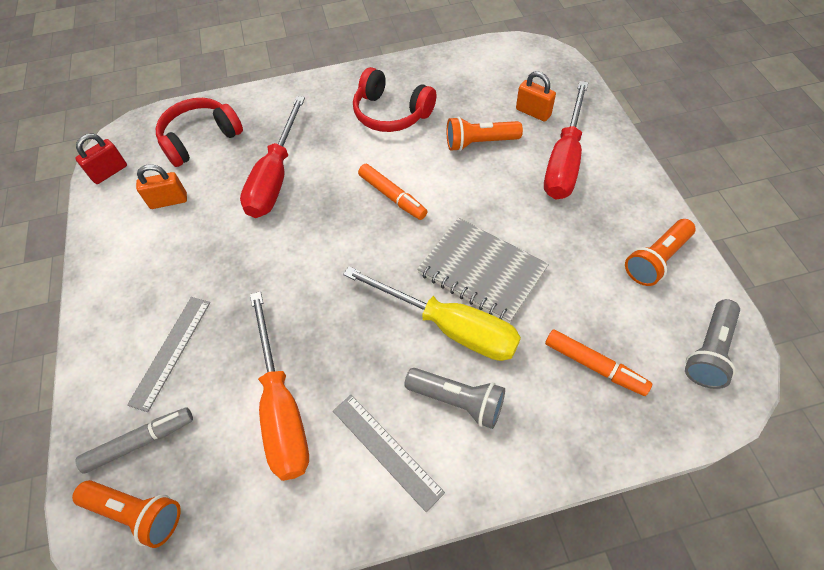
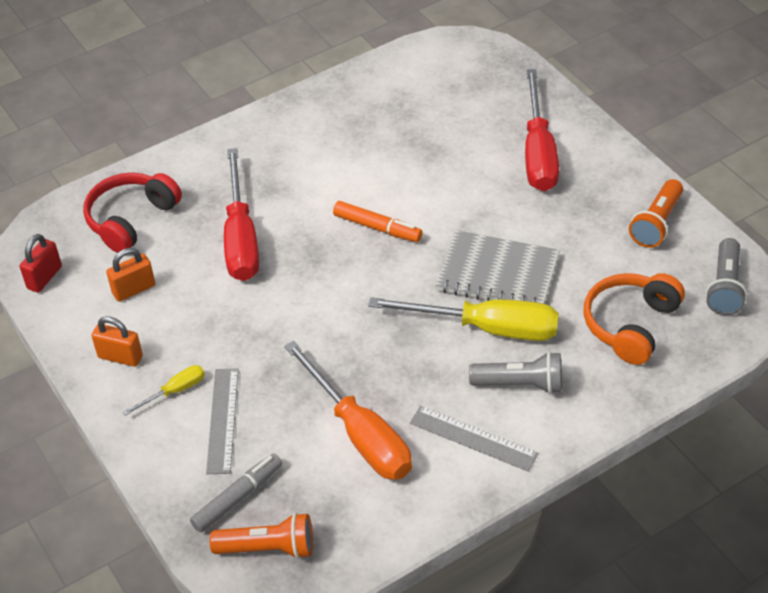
camera: 20 degrees left, 10 degrees down
red headphones [353,67,436,132] -> none
orange flashlight [447,116,523,151] -> none
orange padlock [516,71,556,122] -> orange padlock moved to [91,316,143,367]
orange marker [545,329,652,396] -> orange headphones [583,273,685,365]
none -> yellow screwdriver [122,365,205,416]

